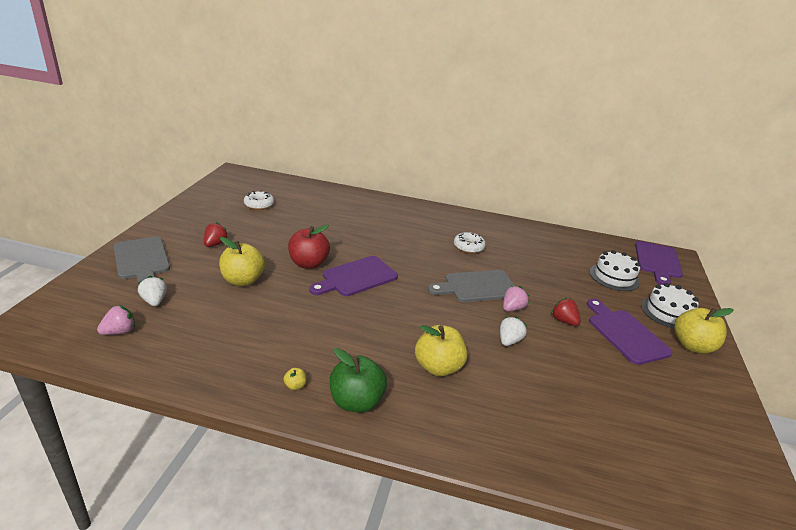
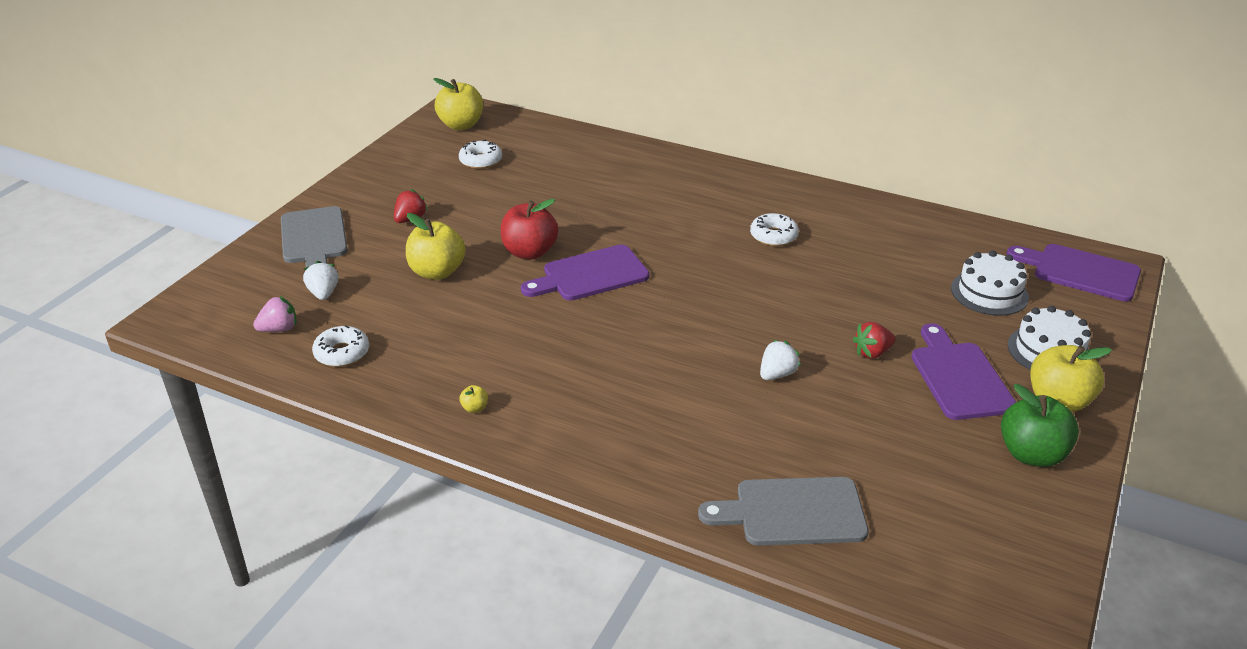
camera: 15 degrees right, 5 degrees up
green apple [330,348,387,413] -> green apple moved to [1001,384,1079,467]
yellow apple [415,325,468,376] -> yellow apple moved to [433,78,483,130]
grey cutting board [428,270,515,302] -> grey cutting board moved to [698,477,868,546]
pink strawberry [503,286,530,312] -> none
red strawberry [551,298,581,326] -> red strawberry turned 90 degrees counterclockwise [853,322,896,359]
purple cutting board [635,241,683,285] -> purple cutting board turned 90 degrees clockwise [1006,244,1141,302]
none -> white donut [312,326,369,367]

